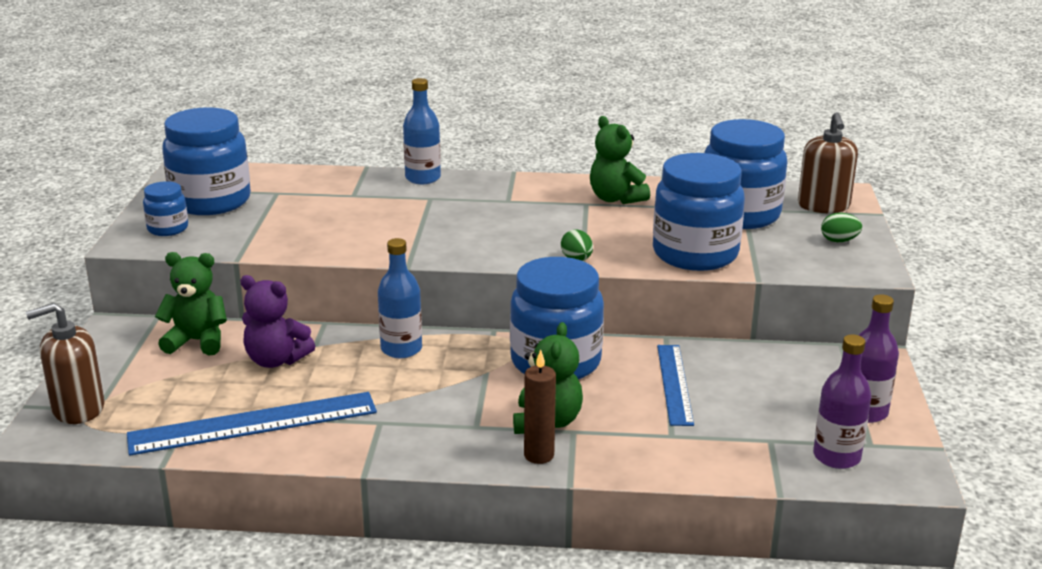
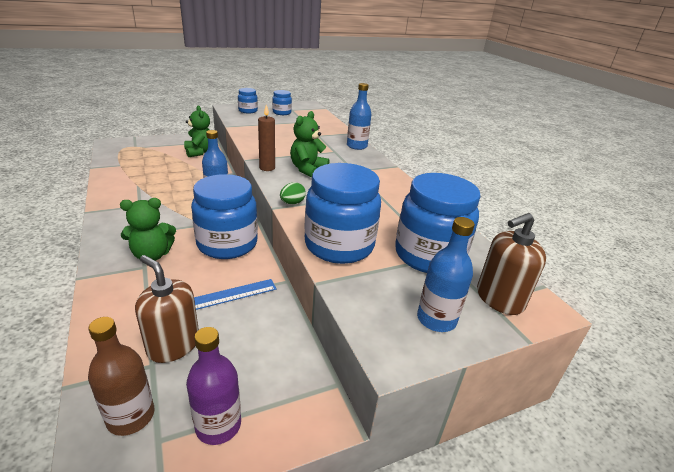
camera: 60 degrees right, 5 degrees up
brown soap dispenser [26,303,105,424] -> brown soap dispenser moved to [135,255,199,363]
blue ruler [127,392,377,456] -> none
blue jar [162,108,251,215] -> blue jar [272,90,292,115], size x0.49
purple teddy bear [240,275,315,368] -> none
brown candle [524,350,556,464] -> brown candle moved to [258,105,275,171]
green teddy bear [590,116,650,204] -> green teddy bear moved to [290,111,329,177]
purple bottle [813,334,872,469] -> brown bottle [88,317,154,436]
green egg [821,213,862,242] -> blue bottle [417,217,475,332]

